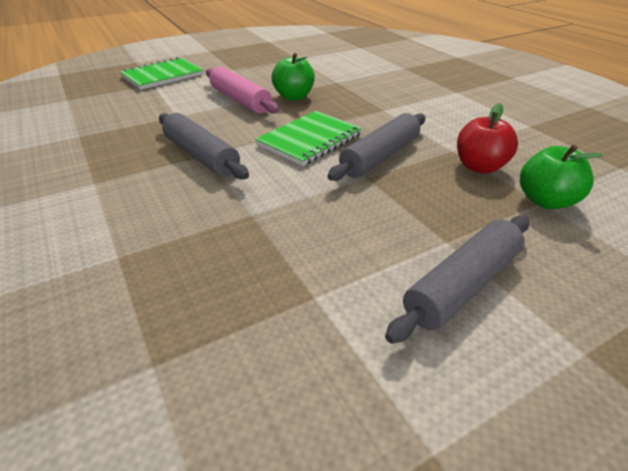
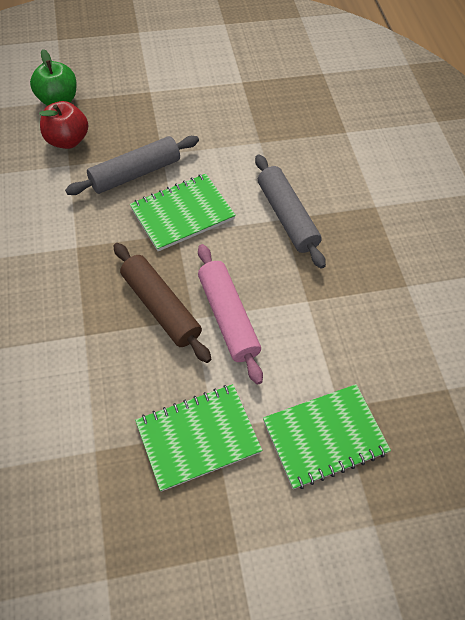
camera: 165 degrees left, 20 degrees up
green apple [272,53,315,100] -> brown rolling pin [114,243,211,363]
grey rolling pin [385,216,529,343] -> none
none -> green notebook [135,384,262,492]

